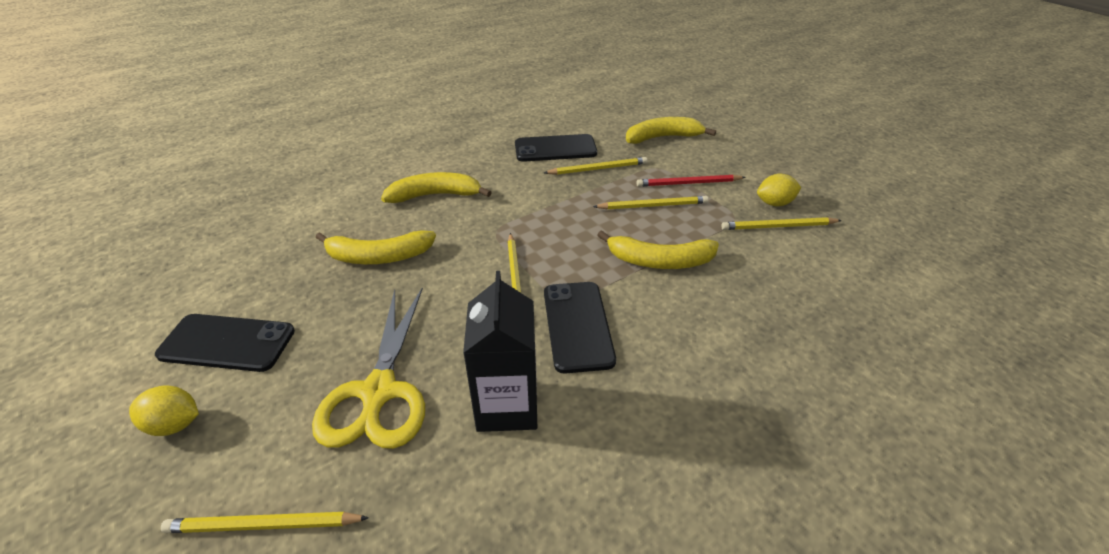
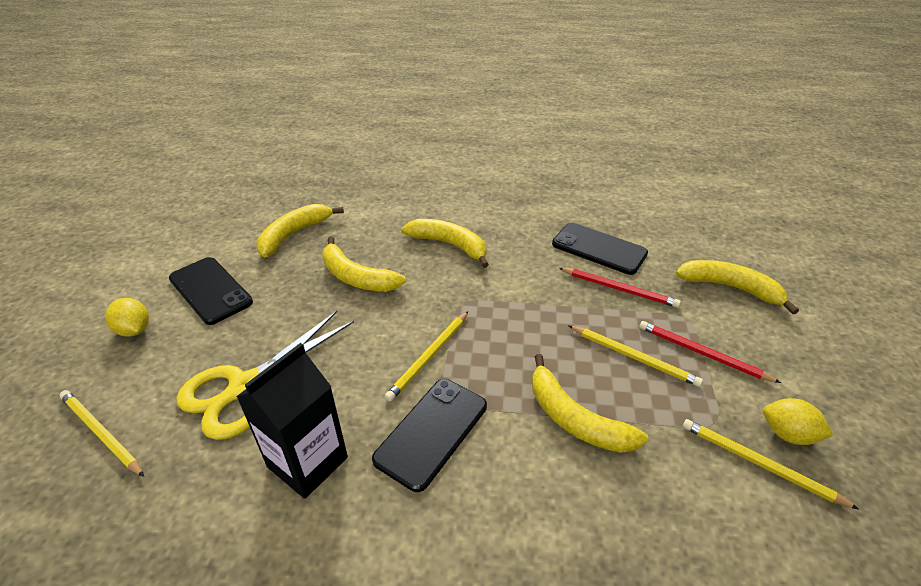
camera: 40 degrees right, 0 degrees up
yellow pencil [544,157,648,175] -> red pencil [559,268,681,308]
none -> yellow banana [257,204,344,257]

